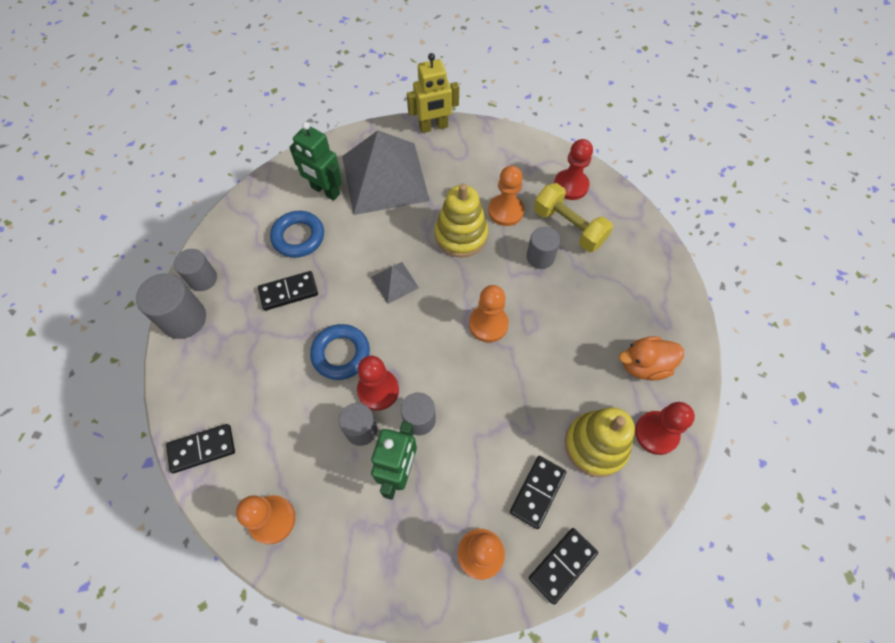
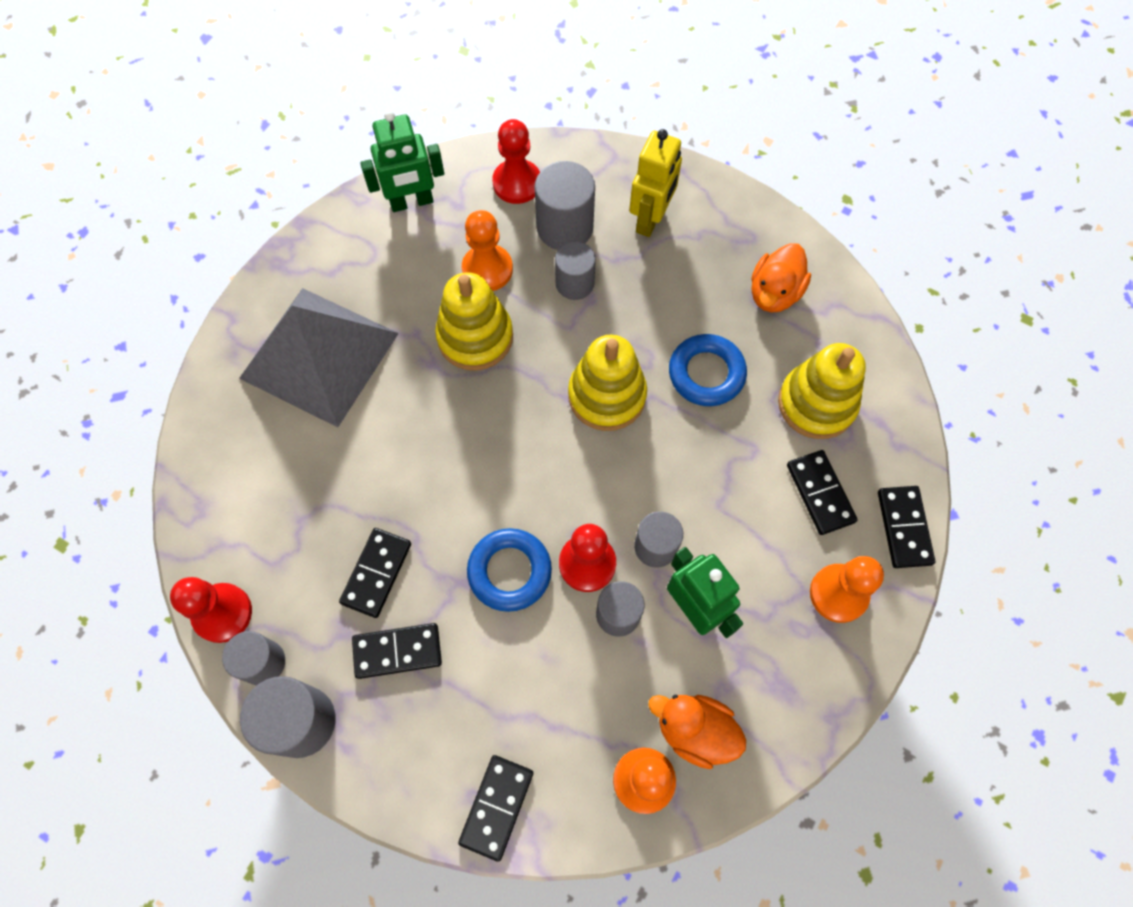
camera: 50 degrees left, 5 degrees up
blue ring [270,211,324,258] -> blue ring moved to [669,334,747,406]
green robot [289,122,342,201] -> green robot moved to [360,110,444,212]
grey pyramid [371,262,419,304] -> none
yellow robot [407,53,459,133] -> yellow robot moved to [629,129,682,237]
orange pawn [469,285,509,342] -> yellow stacking toy [568,335,647,431]
yellow dumbbell [534,183,613,252] -> grey cylinder [534,161,595,250]
red pawn [635,402,695,455] -> red pawn moved to [170,577,252,643]
none -> black domino [352,623,442,679]
none -> orange duck [648,695,746,769]

